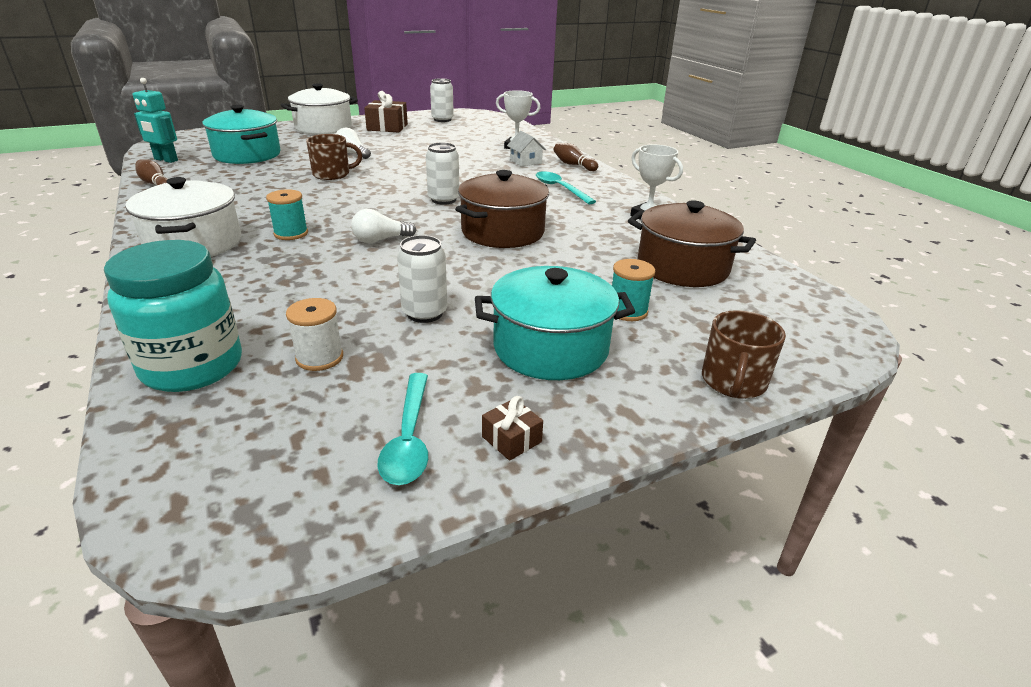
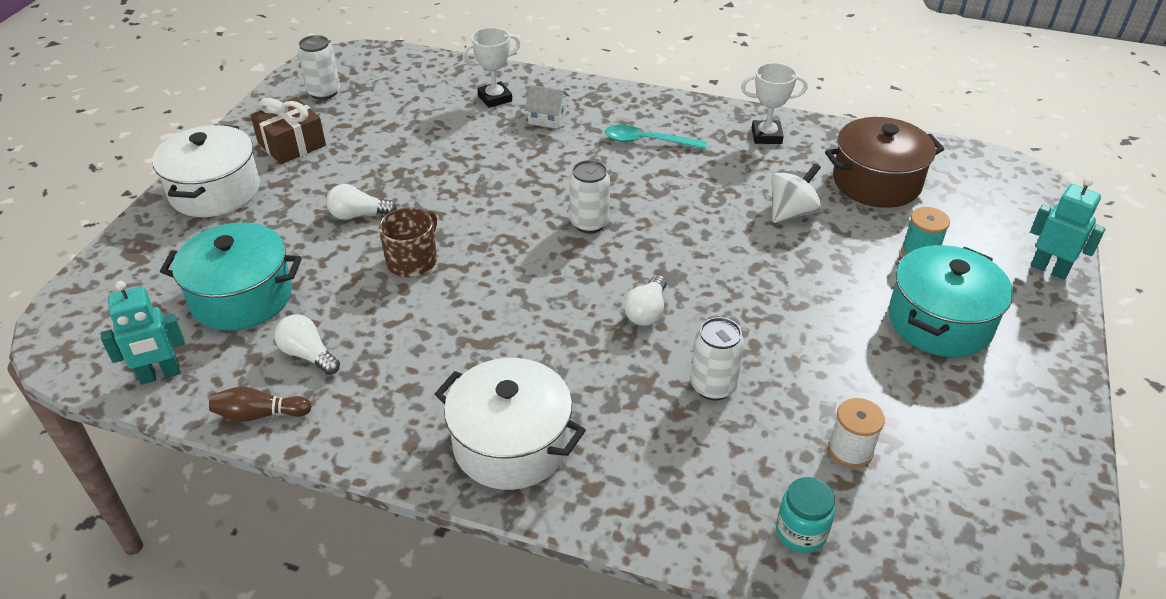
camera: 45 degrees left, 10 degrees up
turquoise jar [104,240,242,392] -> turquoise jar [776,477,835,553], size x0.53
turquoise spool [266,189,308,240] -> none
turquoise spoon [377,373,428,485] -> none
white can [397,235,447,323] -> white can moved to [691,317,744,400]
brown pot [455,170,549,248] -> none
brown gift [482,396,543,461] -> none
brown bowling pin [554,143,598,171] -> none
brown mug [702,310,786,399] -> turquoise robot [1030,177,1106,280]
none -> white light bulb [274,314,340,375]
none -> white spinning top [771,163,822,223]

